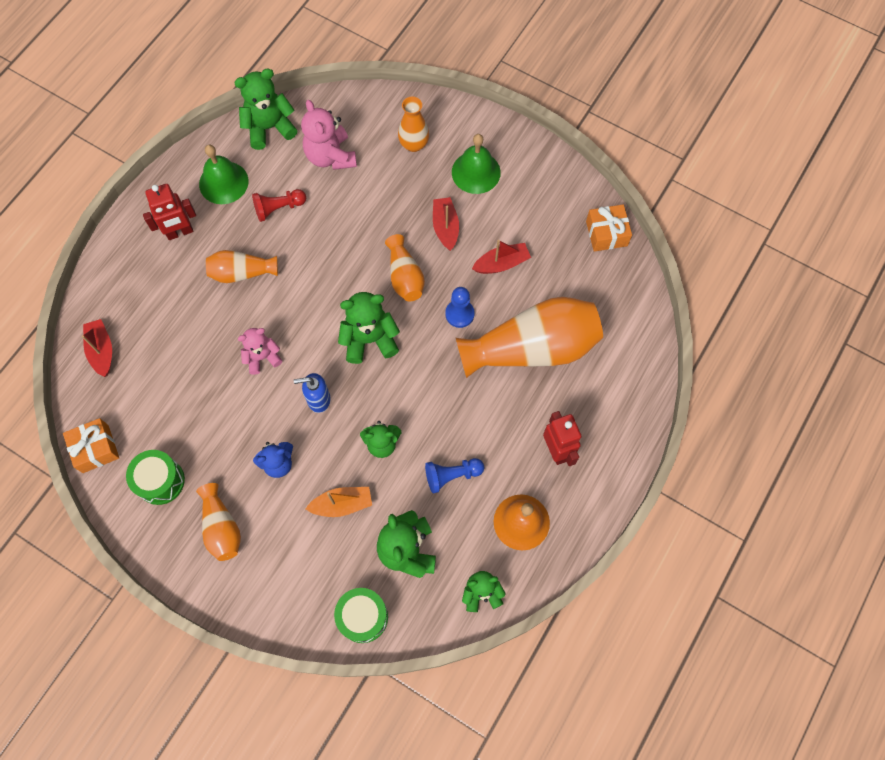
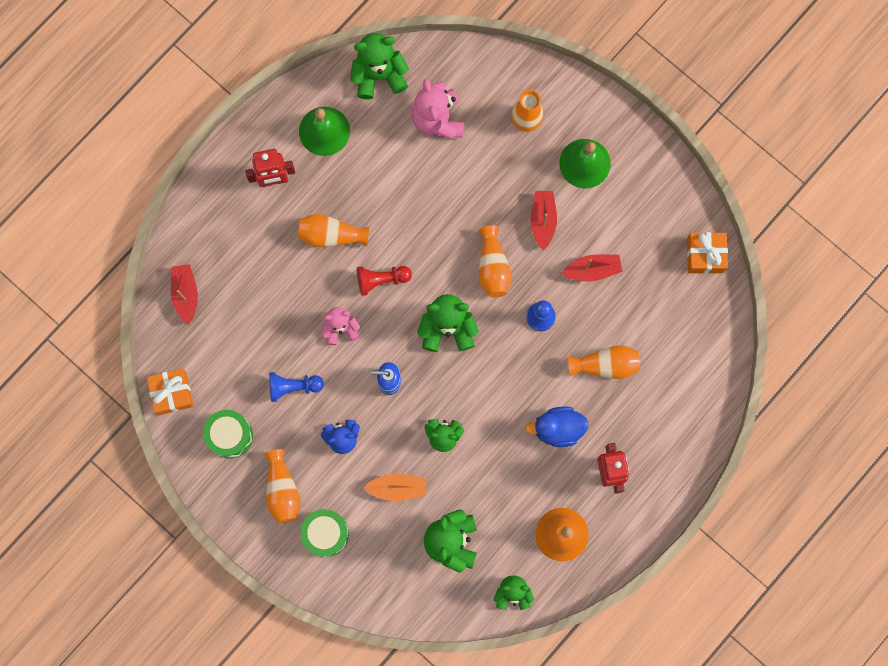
camera: 10 degrees right, 10 degrees up
red pawn [252,189,306,222] -> red pawn moved to [357,266,412,296]
green drum [334,588,388,643] -> green drum moved to [300,509,349,557]
blue pawn [425,458,484,493] -> blue pawn moved to [269,372,324,402]
orange vase [456,297,603,378] -> orange vase [568,345,640,379], size x0.51
none -> blue duck [525,407,589,447]

